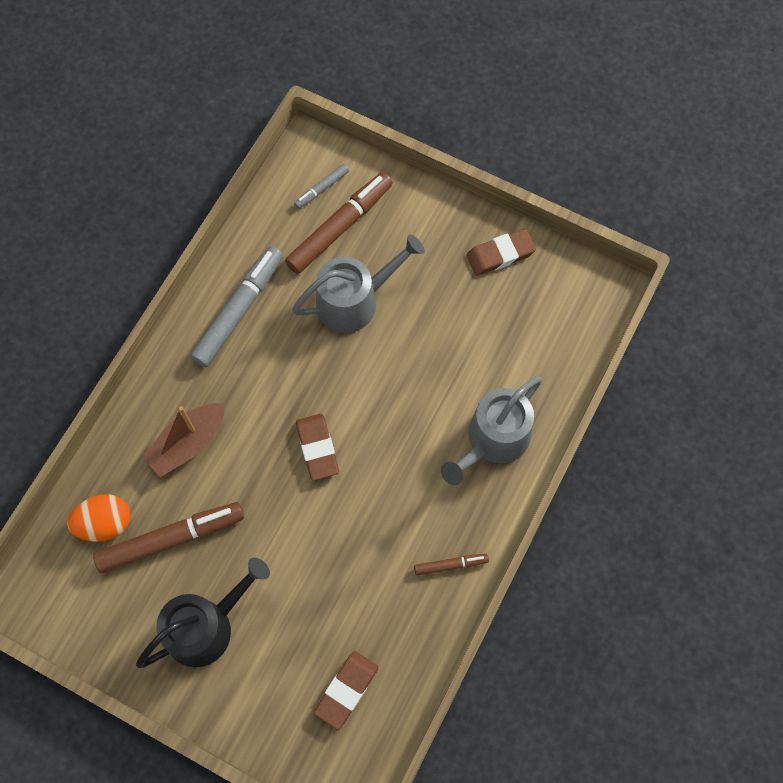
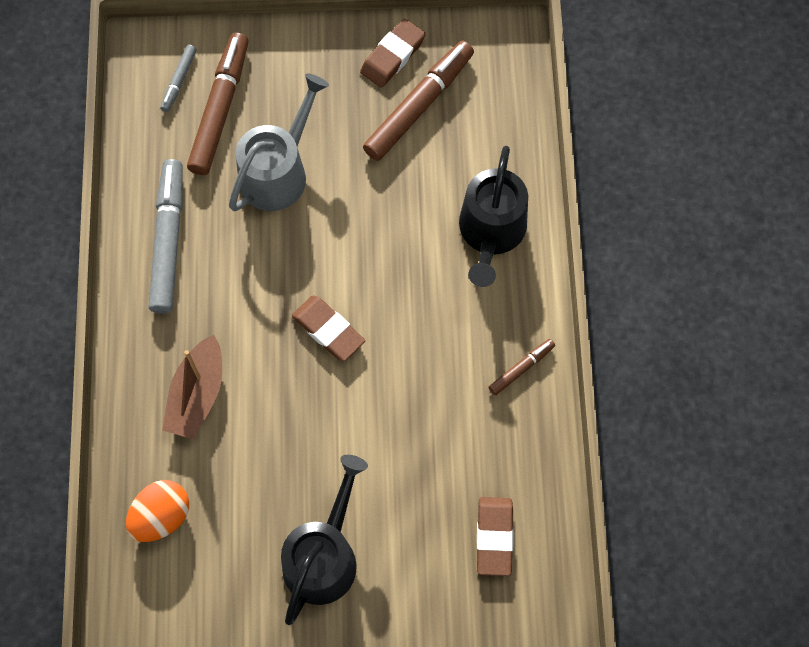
camera: 30 degrees left, 0 degrees up
brown marker [93,502,244,573] -> brown marker moved to [363,40,474,161]
grey watering can [441,377,542,485] -> black watering can [459,146,528,287]

